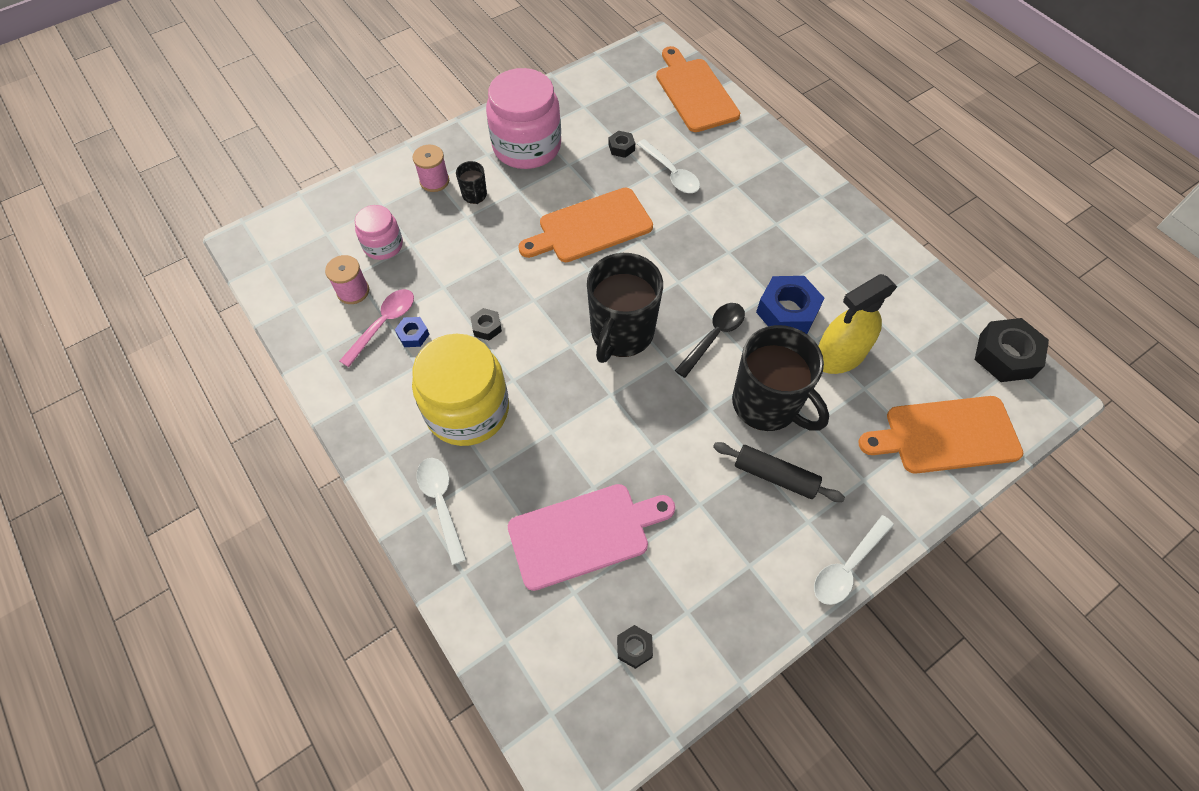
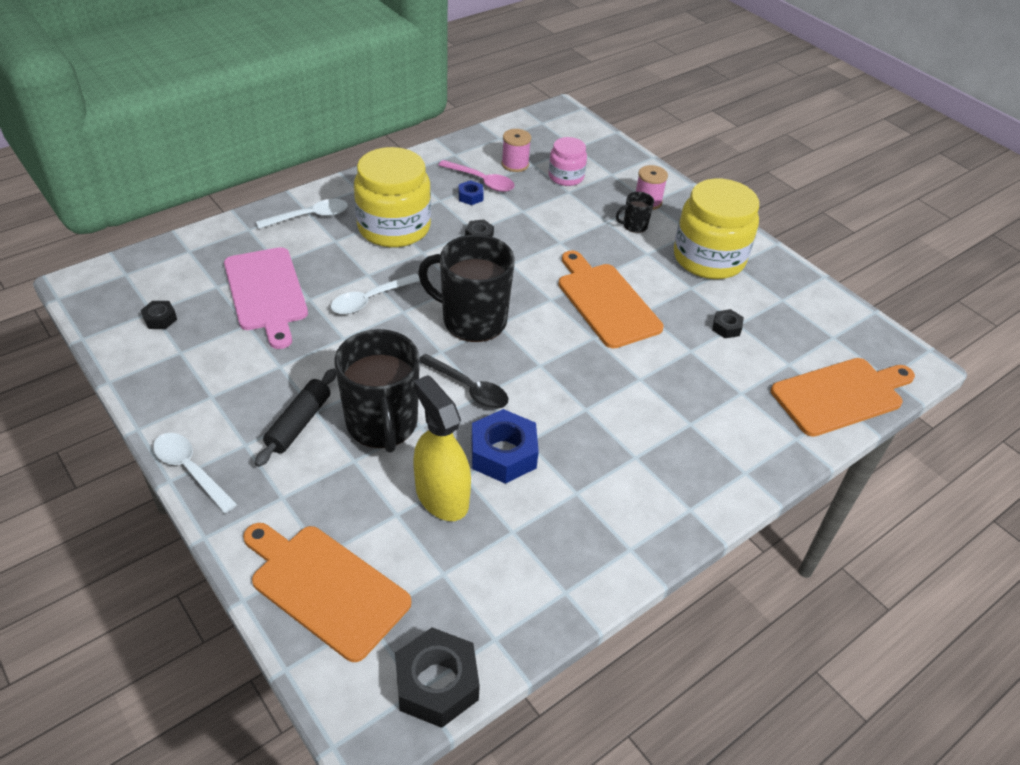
camera: 85 degrees right, 15 degrees down
pink jar [486,68,561,169] -> yellow jar [674,179,759,279]
white spoon [637,139,700,193] -> white spoon moved to [331,273,420,314]
black mug [732,325,829,431] -> black mug turned 60 degrees counterclockwise [334,329,420,453]
orange cutting board [858,396,1023,474] -> orange cutting board turned 45 degrees counterclockwise [243,523,411,662]

